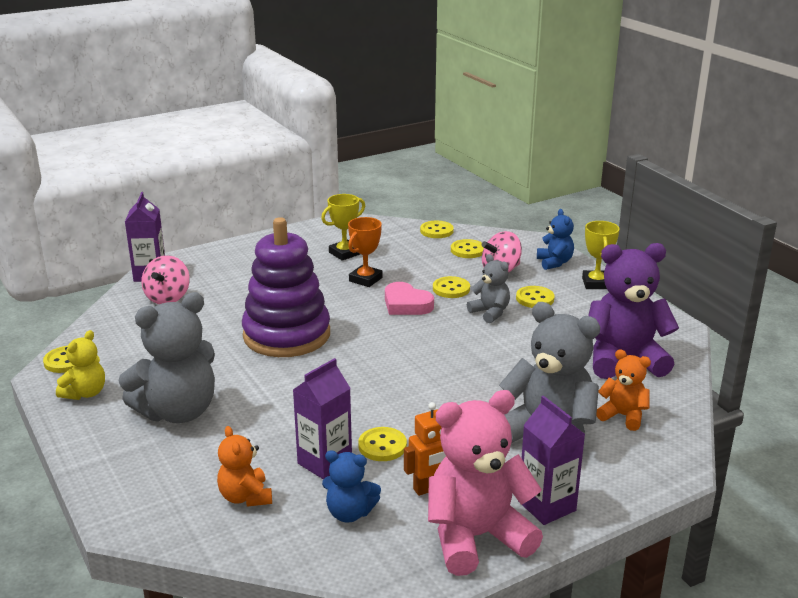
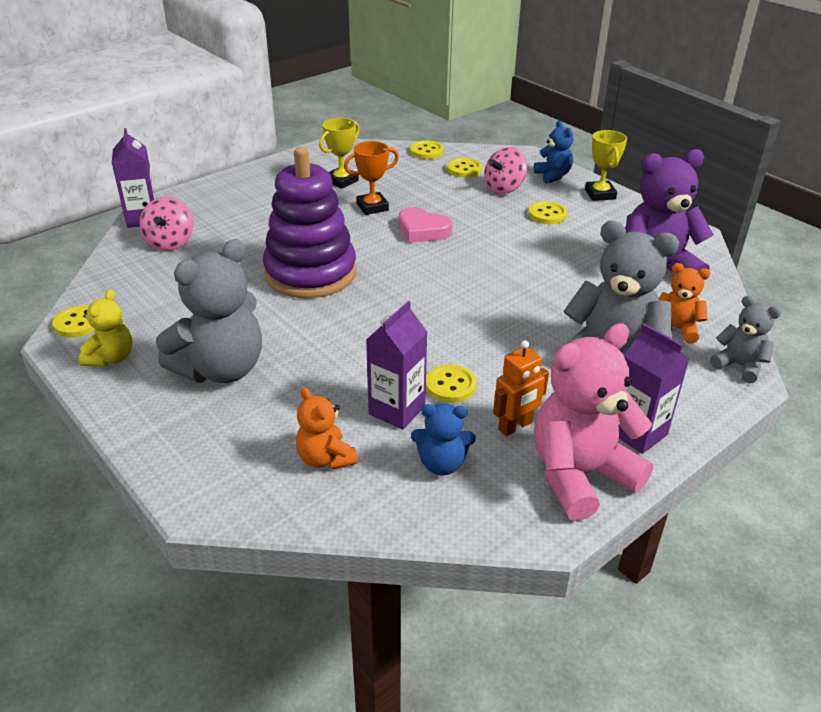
camera: 10 degrees left, 10 degrees up
orange trophy [348,217,383,287] -> orange trophy turned 45 degrees clockwise [344,141,399,215]
yellow button [433,276,470,298] -> none
grey teddy bear [467,254,510,323] -> grey teddy bear moved to [710,296,781,384]

